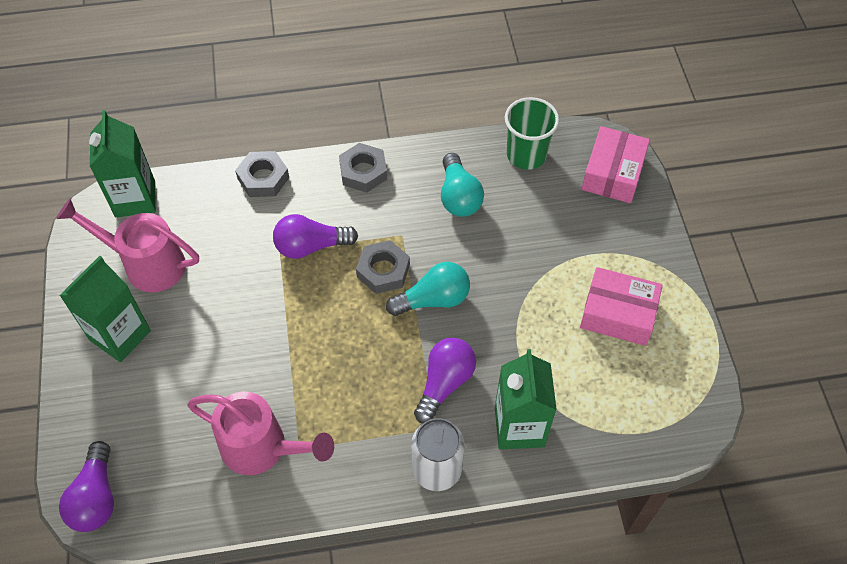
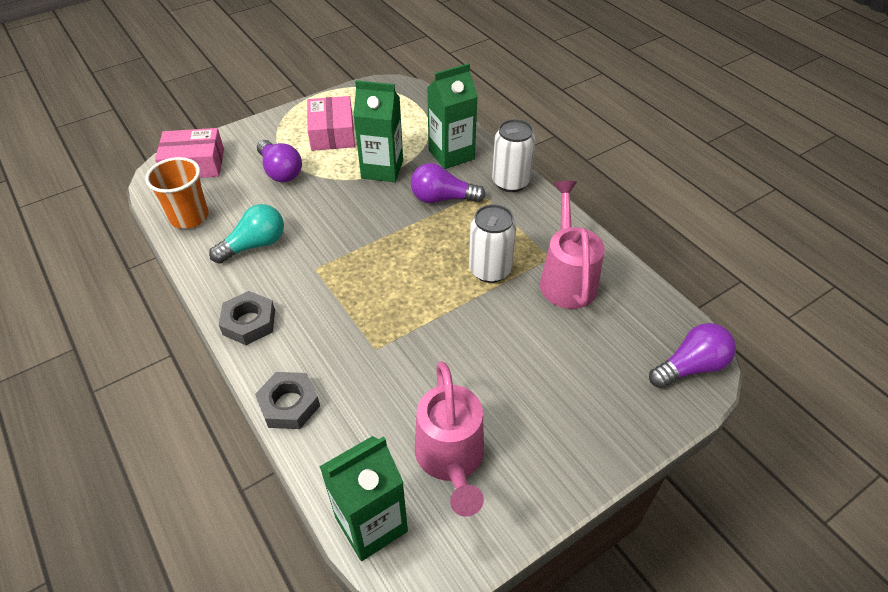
camera: 115 degrees left, 10 degrees down
green carton [59,256,151,362] -> green carton moved to [353,80,403,182]
purple light bulb [273,214,358,259] -> purple light bulb moved to [257,140,302,182]
grey nut [356,240,410,294] -> none
turquoise light bulb [386,262,470,316] -> none
green cup [505,97,559,170] -> orange cup [145,157,209,229]
none -> white can [469,204,516,283]

